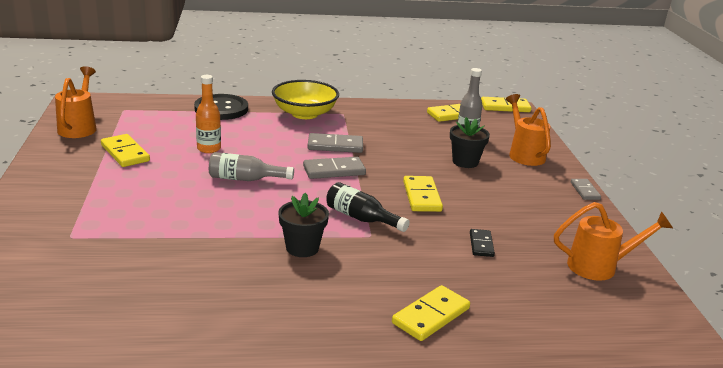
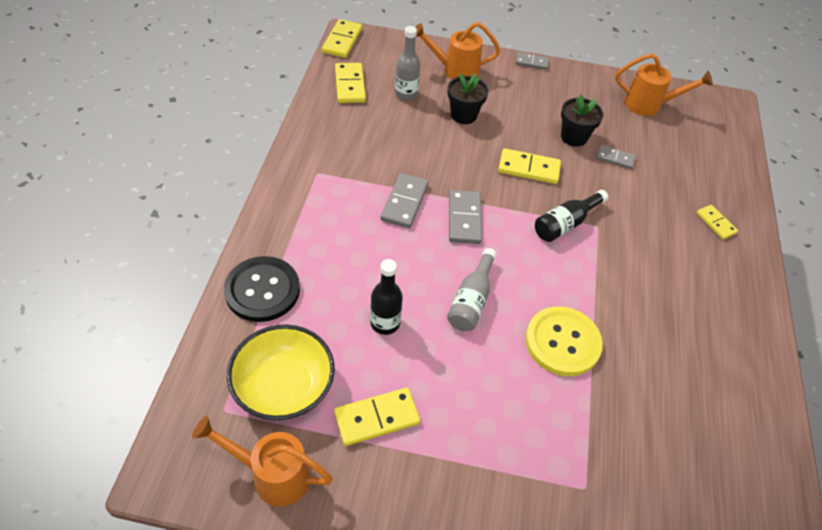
camera: 75 degrees left, 25 degrees up
orange bottle [196,75,221,153] -> black bottle [370,259,403,335]
yellow bowl [272,80,339,119] -> yellow bowl moved to [227,324,335,420]
black flower pot [278,193,329,257] -> black flower pot moved to [561,94,603,147]
yellow domino [392,285,470,341] -> yellow domino [697,205,738,239], size x0.63
black domino [470,229,495,257] -> grey domino [596,145,636,169]
orange watering can [554,202,673,281] -> orange watering can turned 90 degrees clockwise [615,53,713,116]
none -> yellow button [525,306,603,376]

